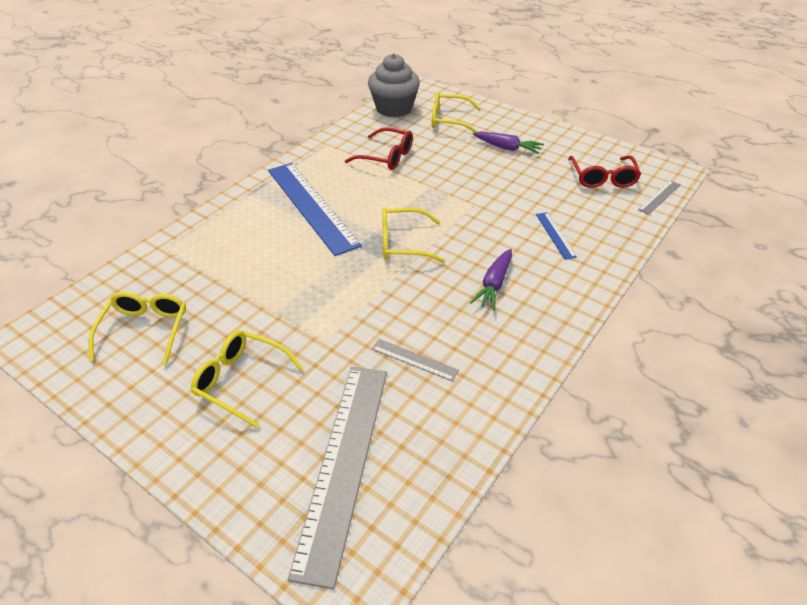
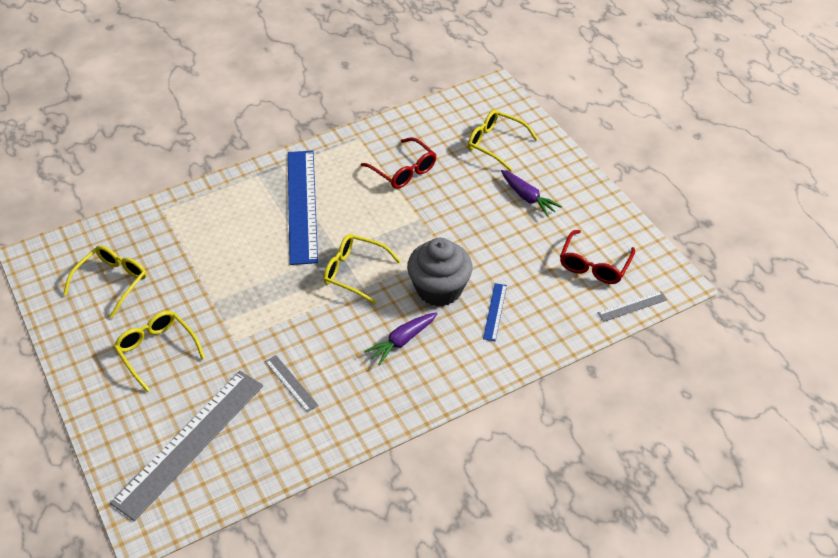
camera: 25 degrees right, 5 degrees up
grey cupcake [368,53,420,117] -> grey cupcake moved to [407,238,473,306]

